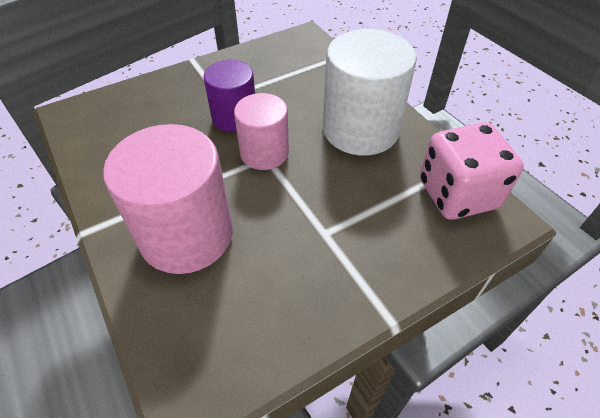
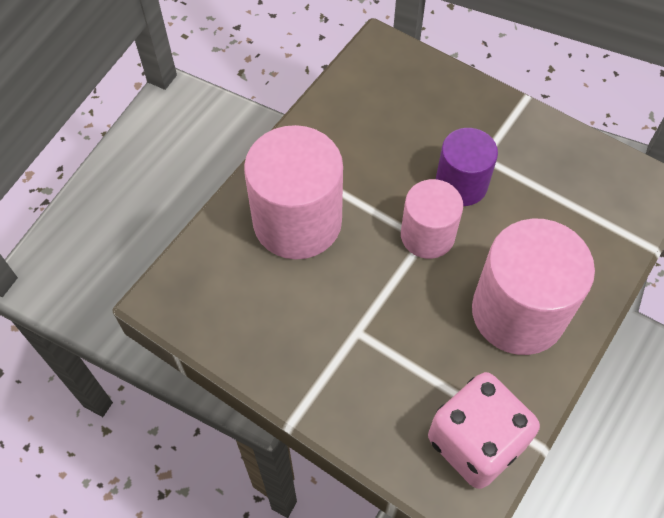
camera: 65 degrees right, 10 degrees up
white cylinder [323,29,417,156] -> pink cylinder [472,218,595,355]

